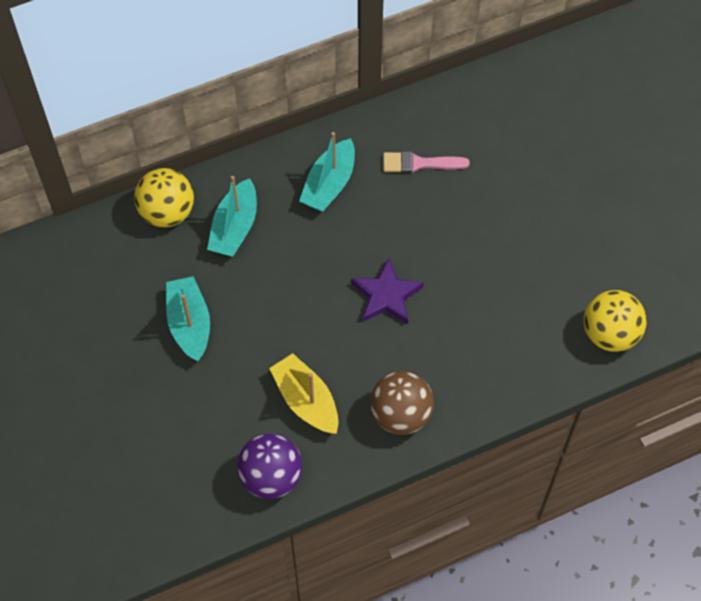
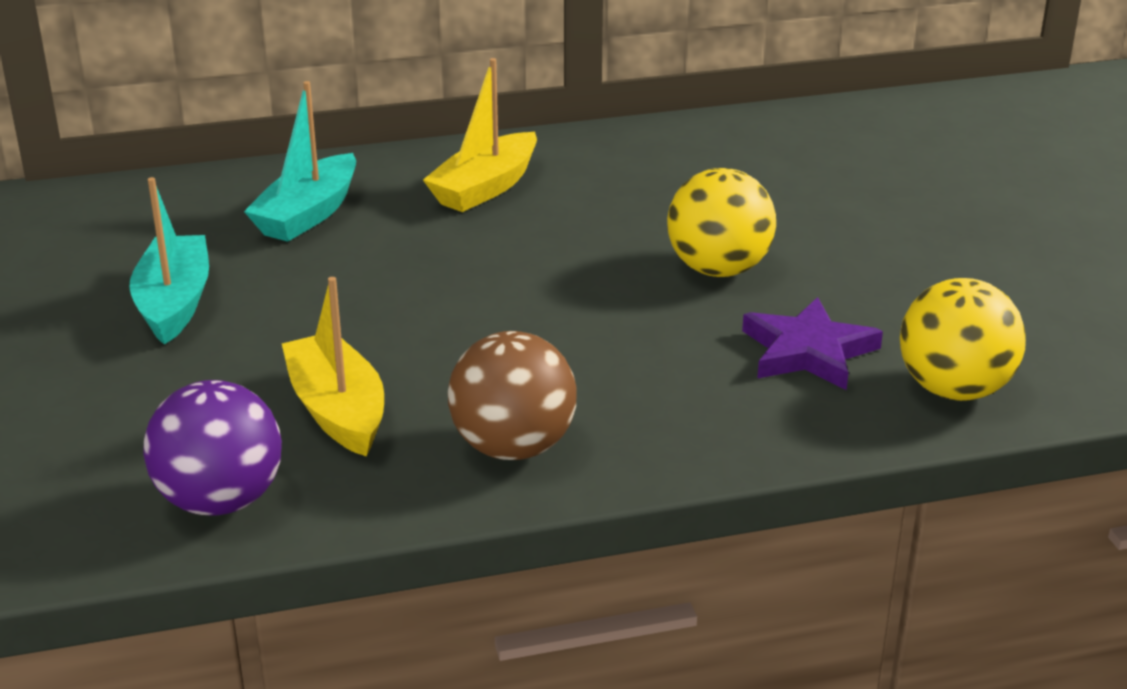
camera: 10 degrees right, 30 degrees down
yellow ball [134,168,194,227] -> yellow ball moved to [667,168,776,277]
turquoise boat [299,132,355,212] -> yellow boat [423,58,537,212]
purple star [351,258,424,324] -> purple star moved to [742,297,883,390]
pink brush [383,151,470,173] -> none

